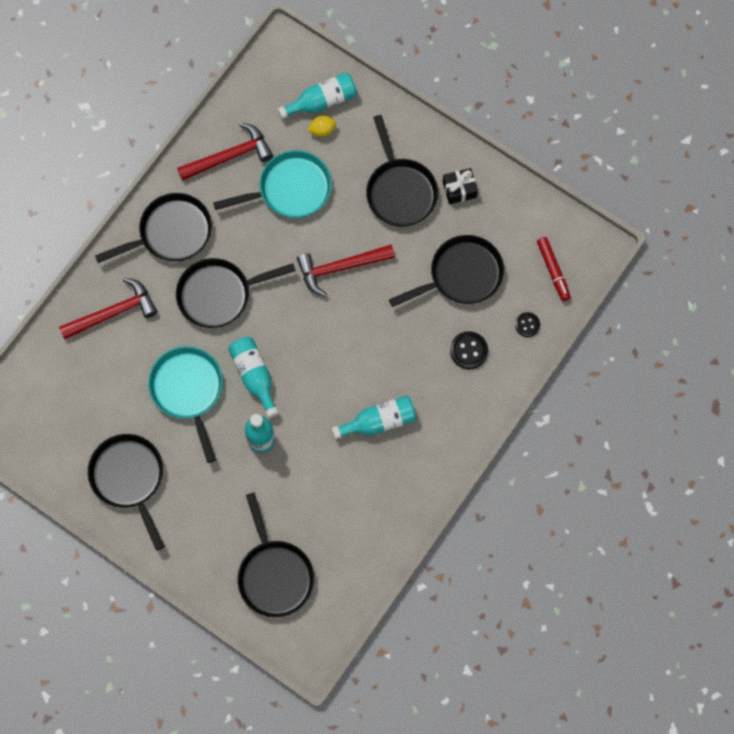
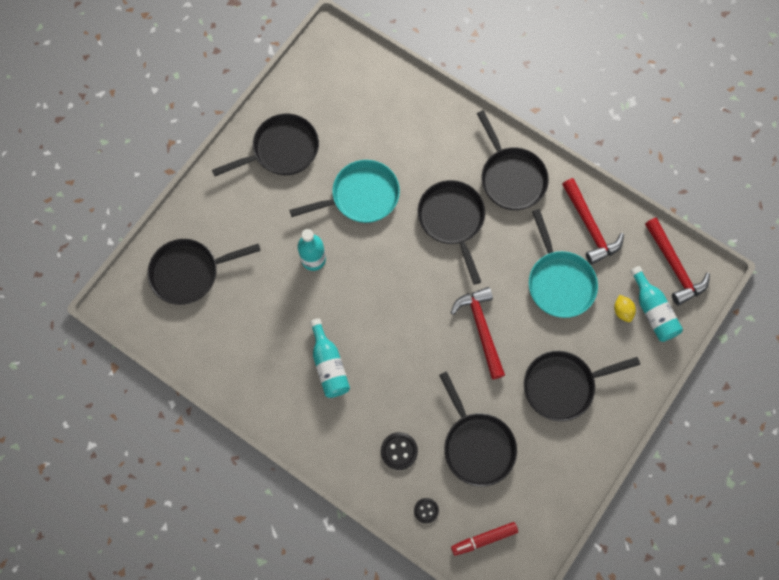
camera: 90 degrees right, 0 degrees up
red hammer [59,278,158,340] -> red hammer moved to [645,217,710,306]
turquoise bottle [228,337,279,418] -> none
black gift [443,168,478,204] -> none

